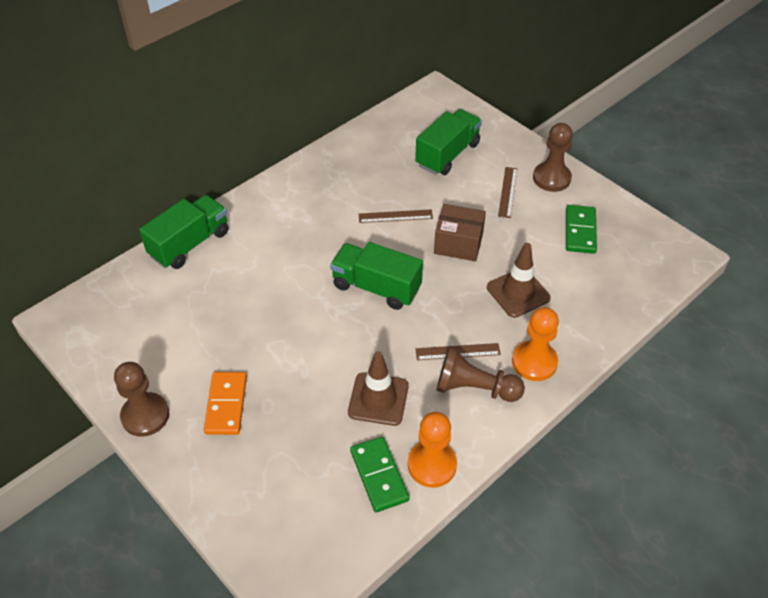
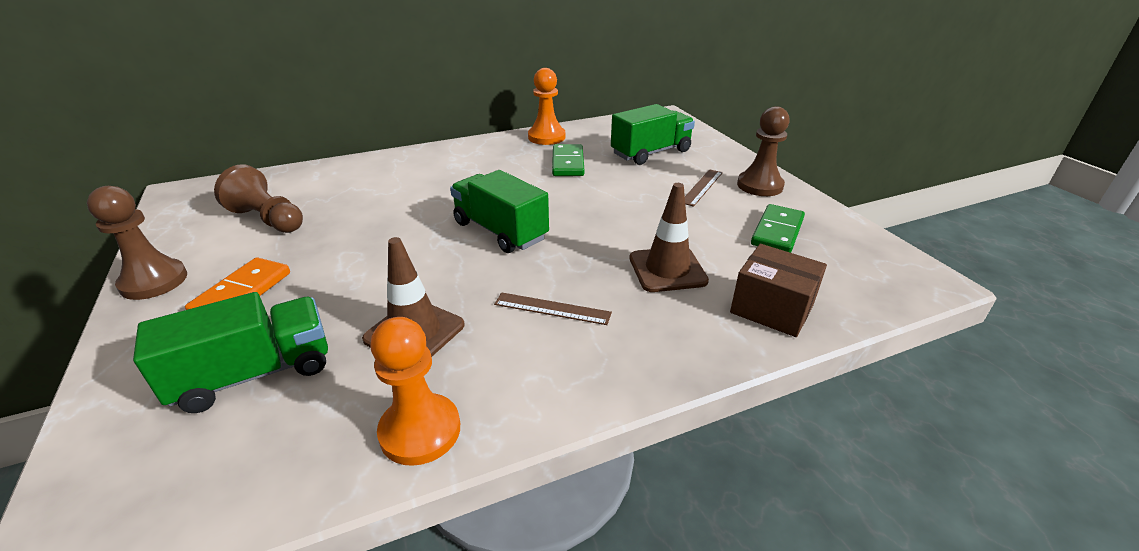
camera: 20 degrees right, 15 degrees down
green truck [139,195,228,269] -> green truck moved to [133,292,328,413]
green domino [350,437,409,512] -> green domino moved to [552,144,585,176]
brown ruler [359,209,433,223] -> none
brown box [434,204,486,261] -> brown box moved to [730,244,827,337]
brown pawn [437,346,525,402] -> brown pawn moved to [214,164,303,233]
orange pawn [512,307,559,381] -> orange pawn moved to [528,68,566,145]

